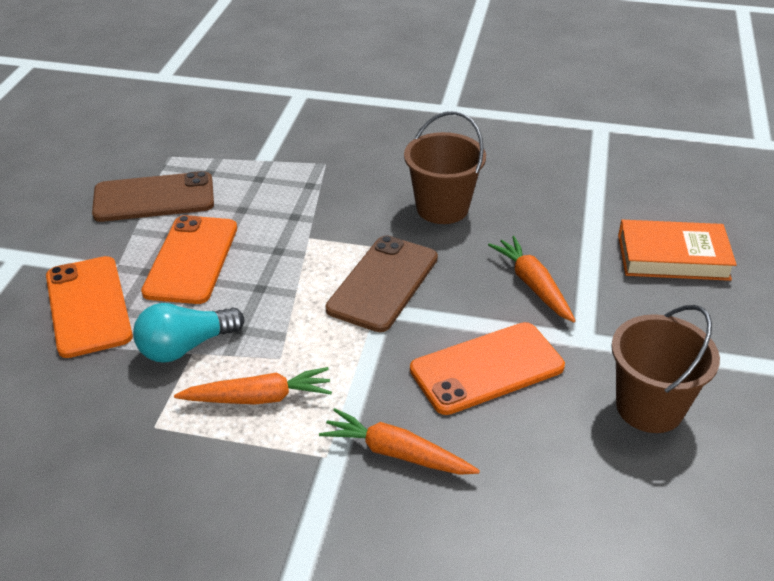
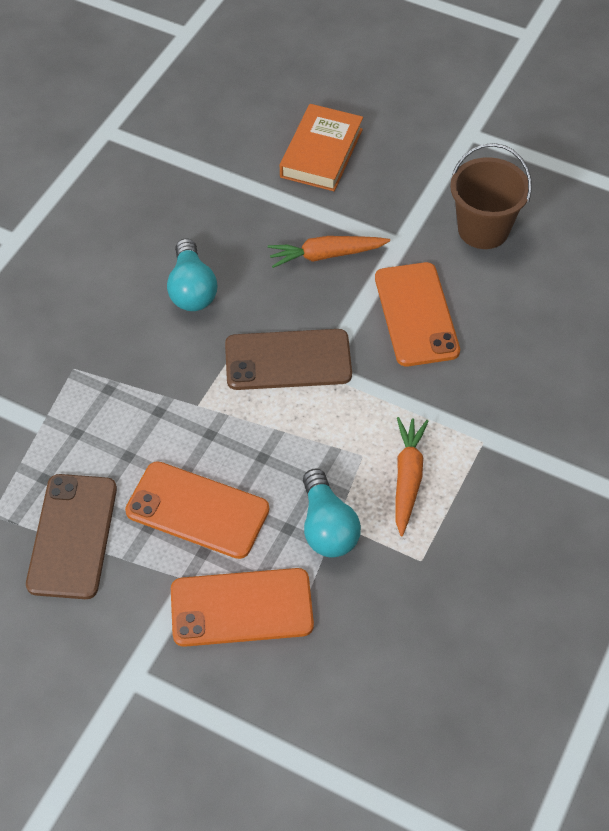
camera: 75 degrees left, 15 degrees up
orange carrot [319,408,480,475] -> none
brown phone [325,235,438,332] -> brown phone turned 45 degrees counterclockwise [225,329,352,390]
brown bucket [404,111,486,224] -> turquoise light bulb [167,238,217,311]

